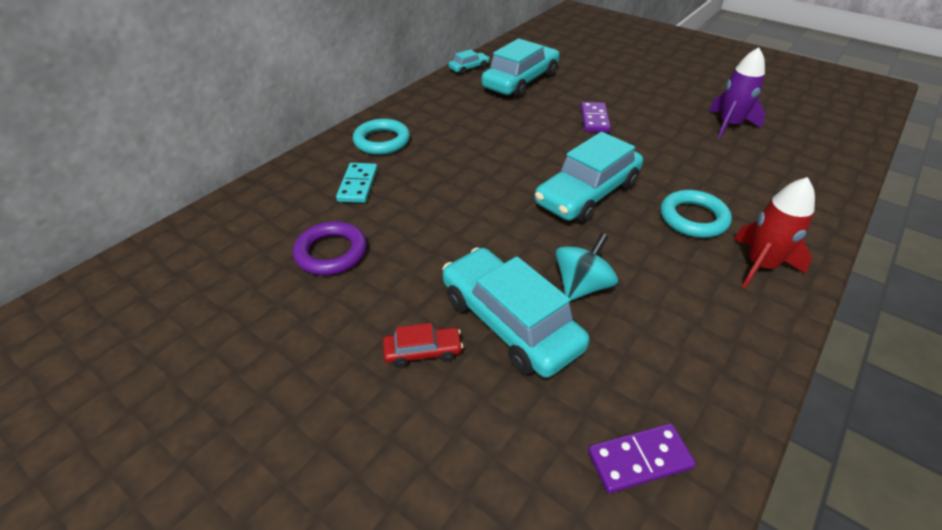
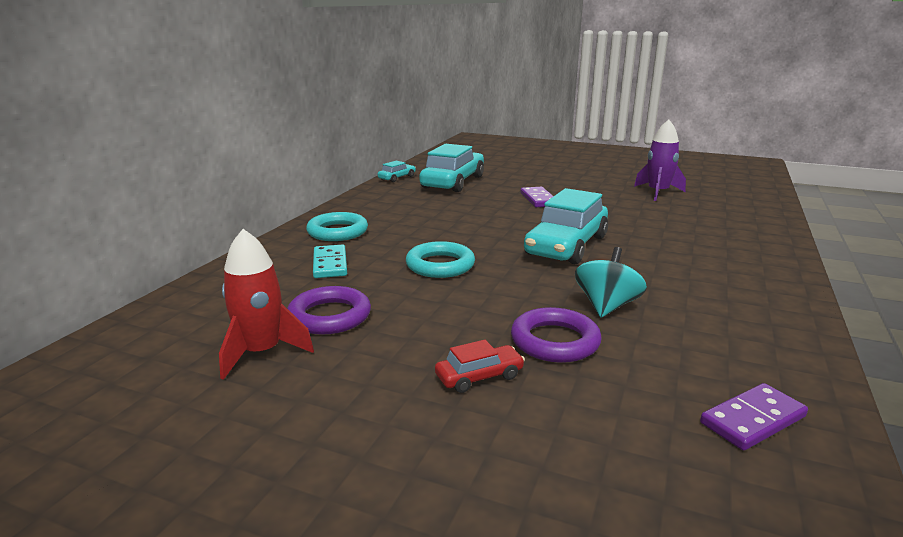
camera: 15 degrees left, 20 degrees down
turquoise car [442,247,590,378] -> purple ring [511,307,602,363]
turquoise ring [661,190,732,238] -> turquoise ring moved to [406,241,475,278]
red rocket [734,177,815,289] -> red rocket moved to [219,229,314,380]

